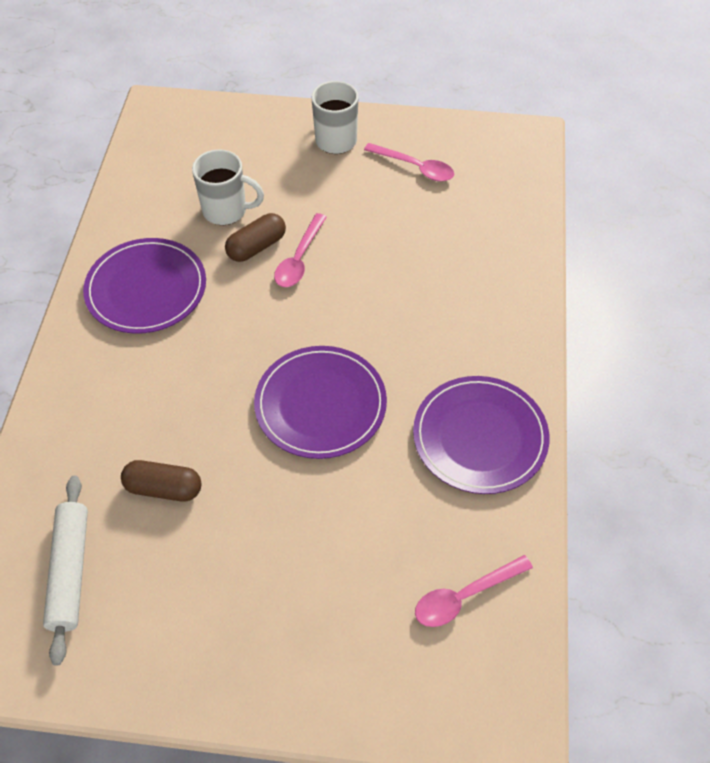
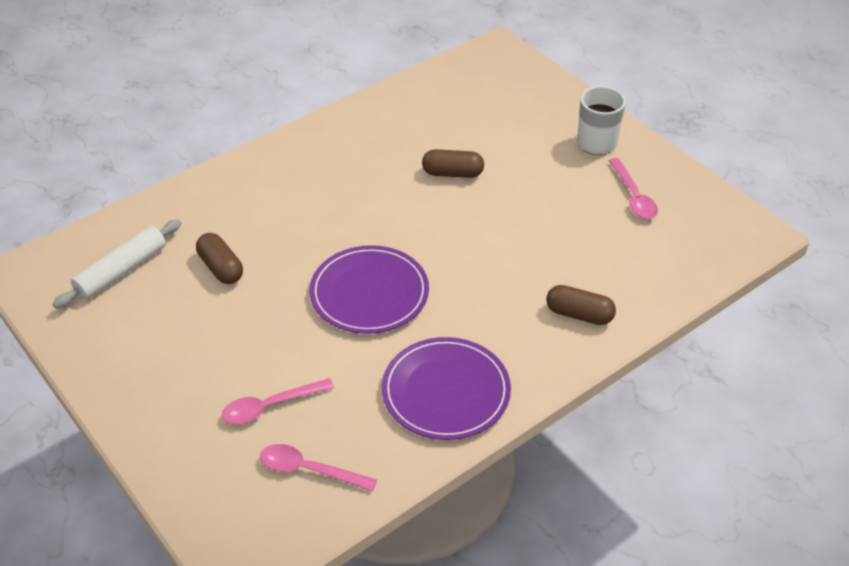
camera: 45 degrees right, 10 degrees down
purple plate [83,238,206,334] -> none
white mug [192,149,264,225] -> none
pink spoon [274,213,327,287] -> pink spoon moved to [222,378,334,424]
none -> brown capsule [546,285,616,325]

